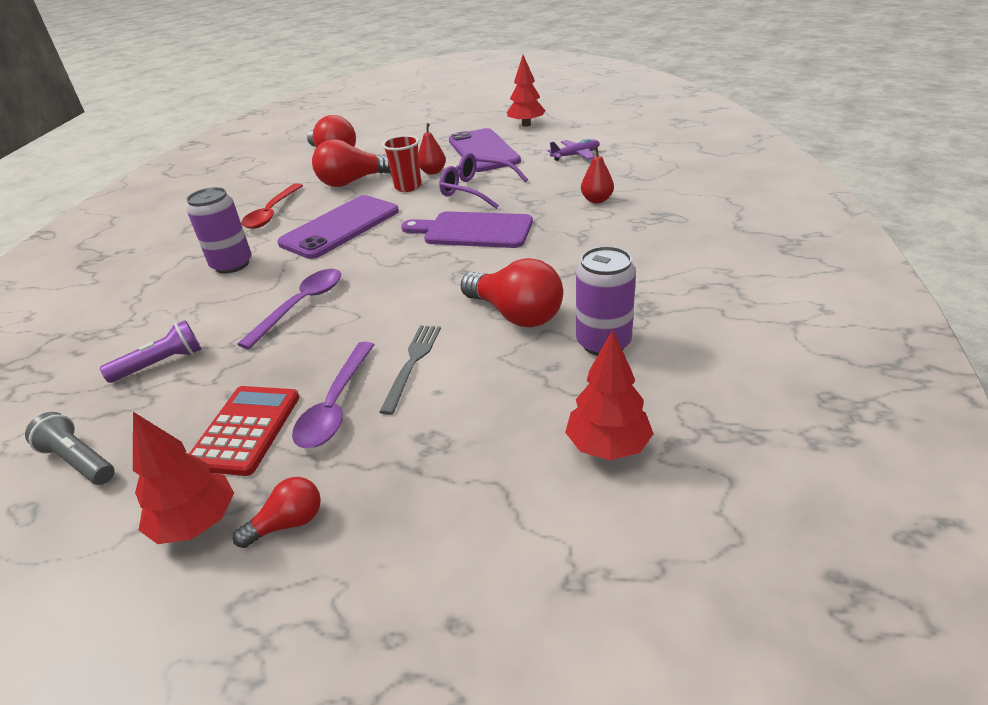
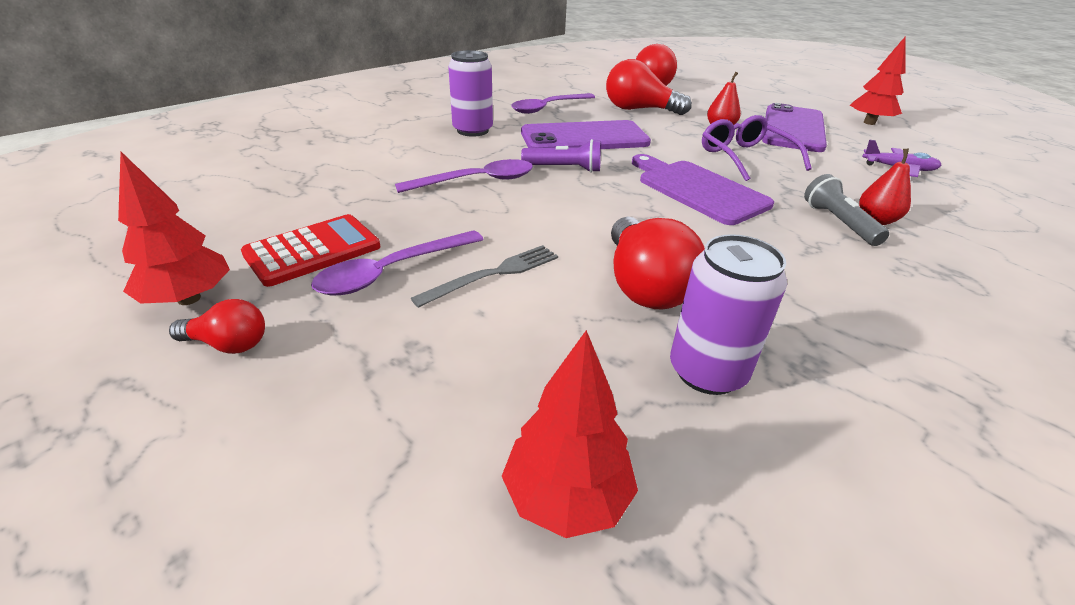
camera: 35 degrees right, 0 degrees up
grey flashlight [25,412,115,485] -> grey flashlight moved to [804,174,889,246]
purple flashlight [100,320,202,383] -> purple flashlight moved to [521,139,601,173]
red spoon [241,183,303,229] -> purple spoon [511,93,595,114]
red cup [382,135,422,192] -> none

